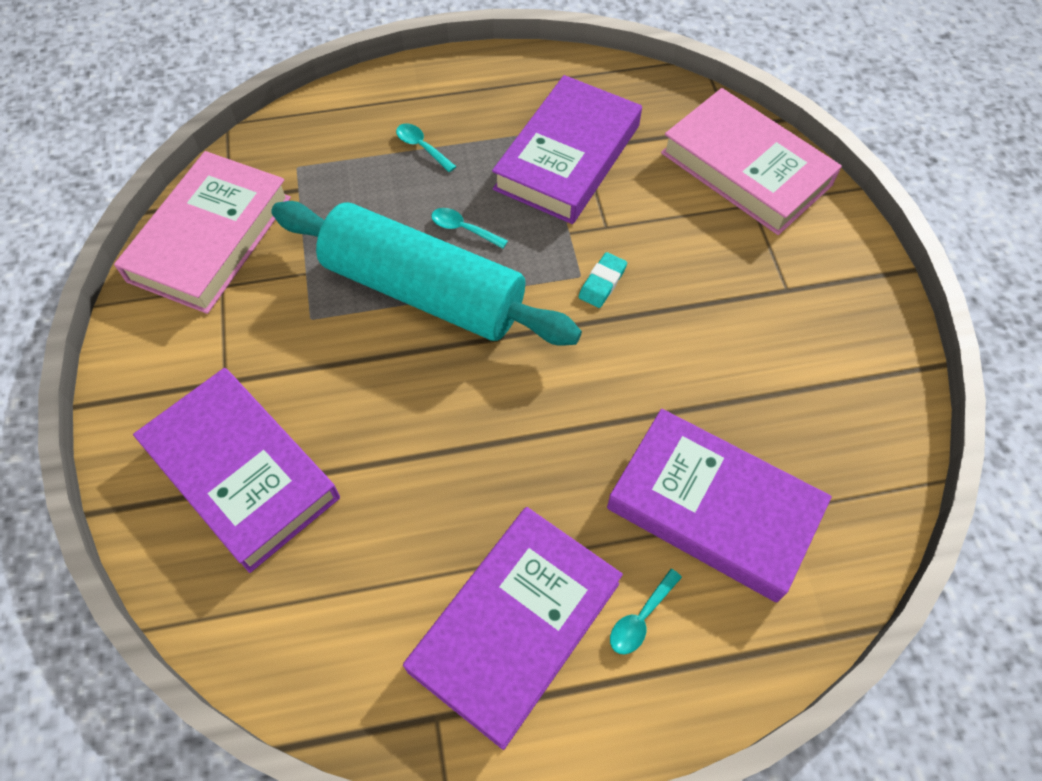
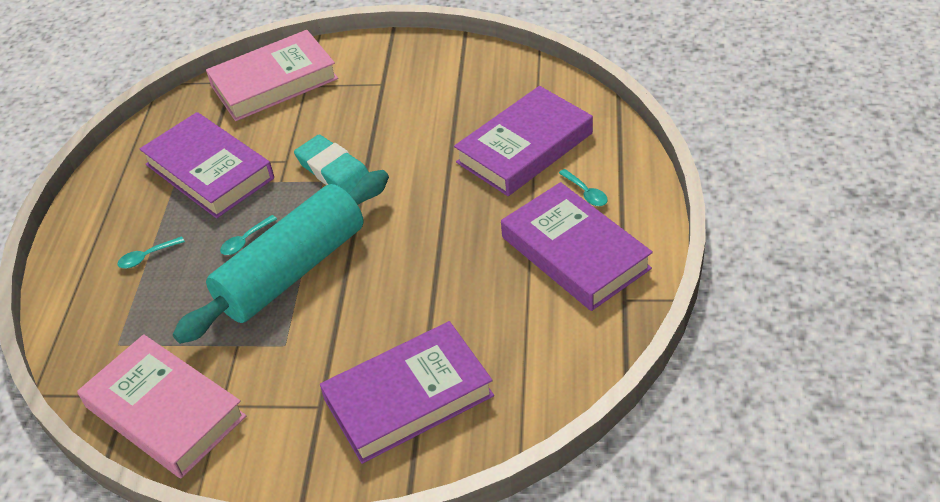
camera: 70 degrees left, 15 degrees down
turquoise eraser [579,252,627,308] -> turquoise eraser [294,135,369,194], size x1.84

